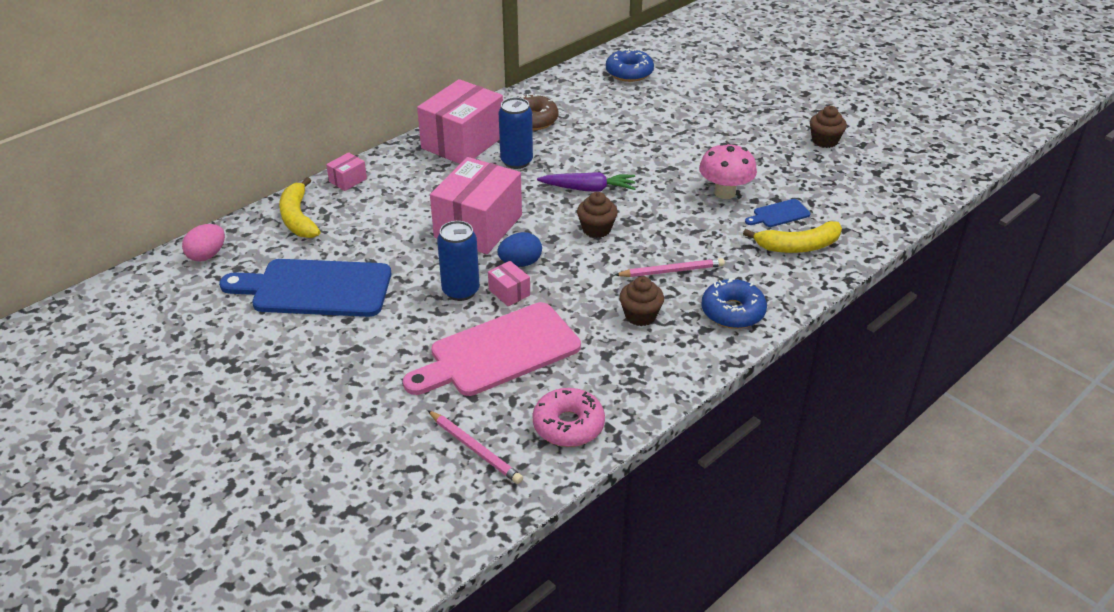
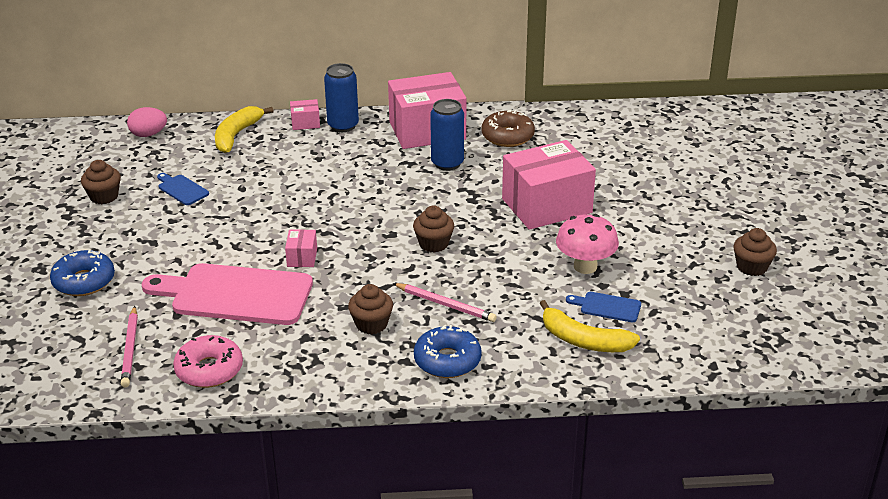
camera: 40 degrees right, 5 degrees down
blue cutting board [219,259,391,317] -> blue cutting board [157,173,209,205], size x0.43
pink box [430,157,522,254] -> pink box moved to [502,140,596,230]
blue can [437,221,480,301] -> blue can moved to [324,63,359,132]
blue egg [497,232,542,267] -> none
purple carrot [537,172,636,192] -> none
blue donut [606,48,654,82] -> blue donut moved to [50,250,115,296]
none -> brown cupcake [81,160,121,204]

